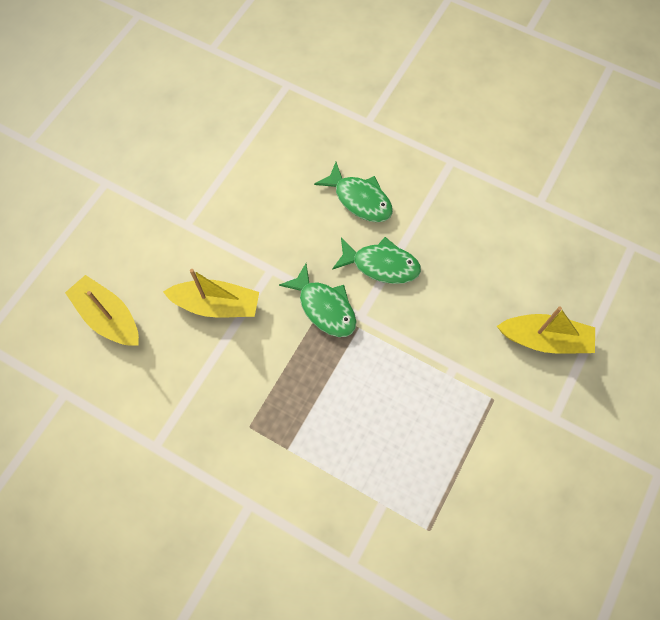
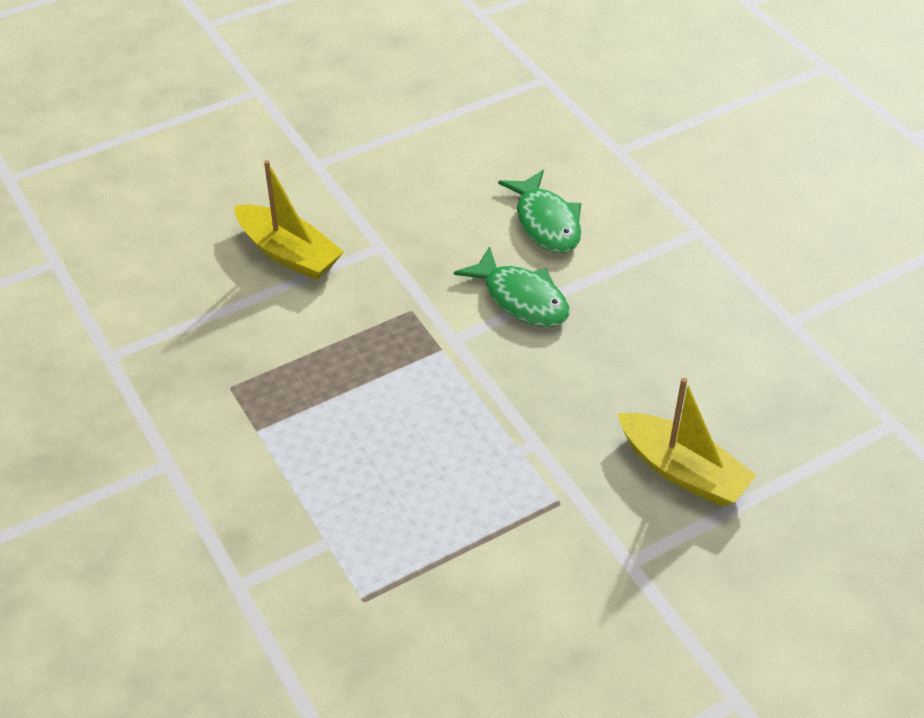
camera: 30 degrees right, 20 degrees down
yellow boat [65,275,139,345] -> none
green fish [279,264,356,337] -> none

